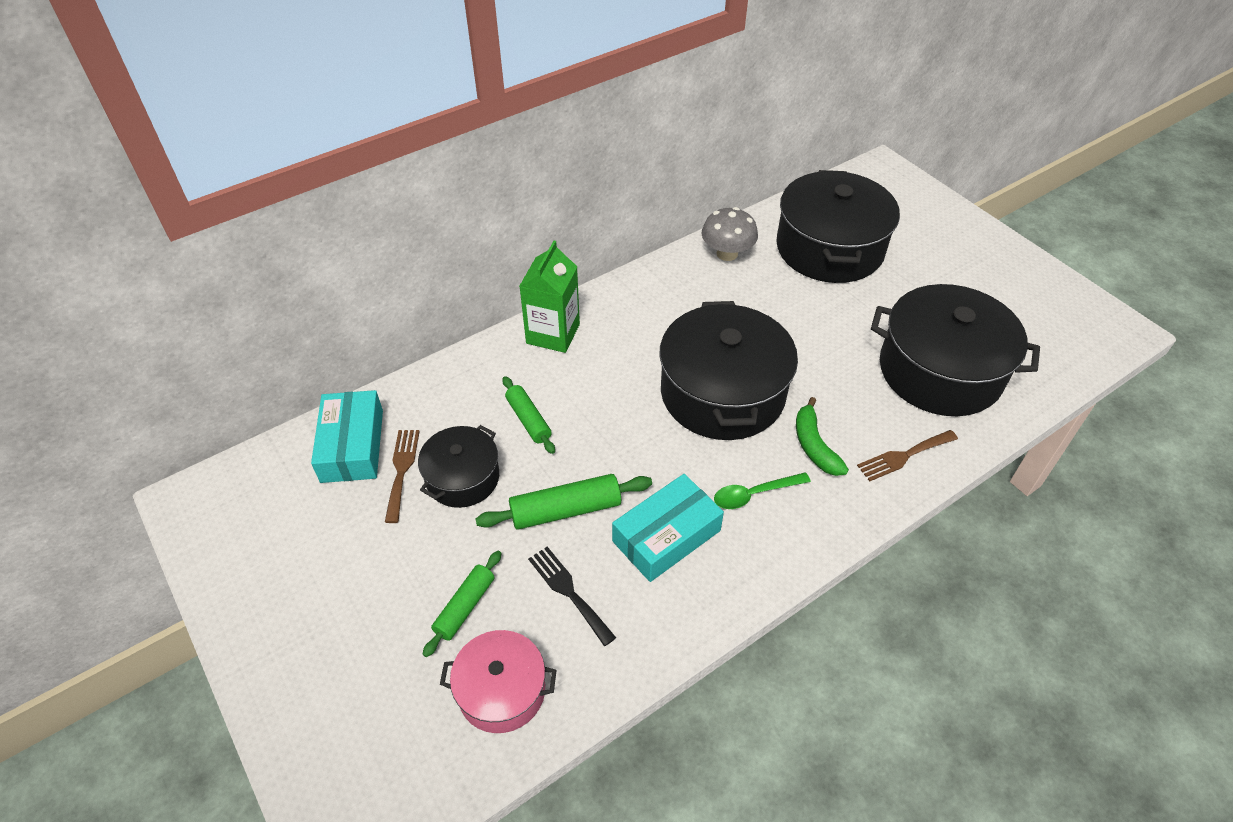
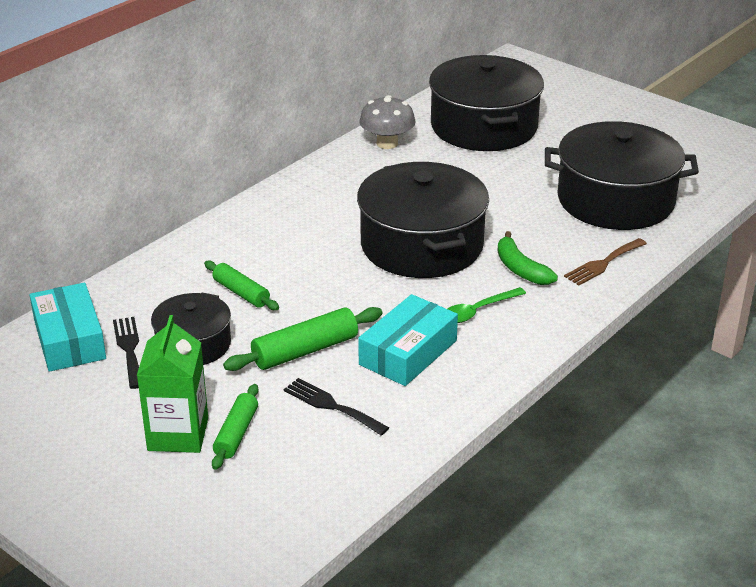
camera: 15 degrees left, 15 degrees down
brown fork [385,430,420,523] -> black fork [113,317,139,389]
pink pot [440,630,557,733] -> none
green carton [520,241,580,353] -> green carton moved to [137,315,208,453]

